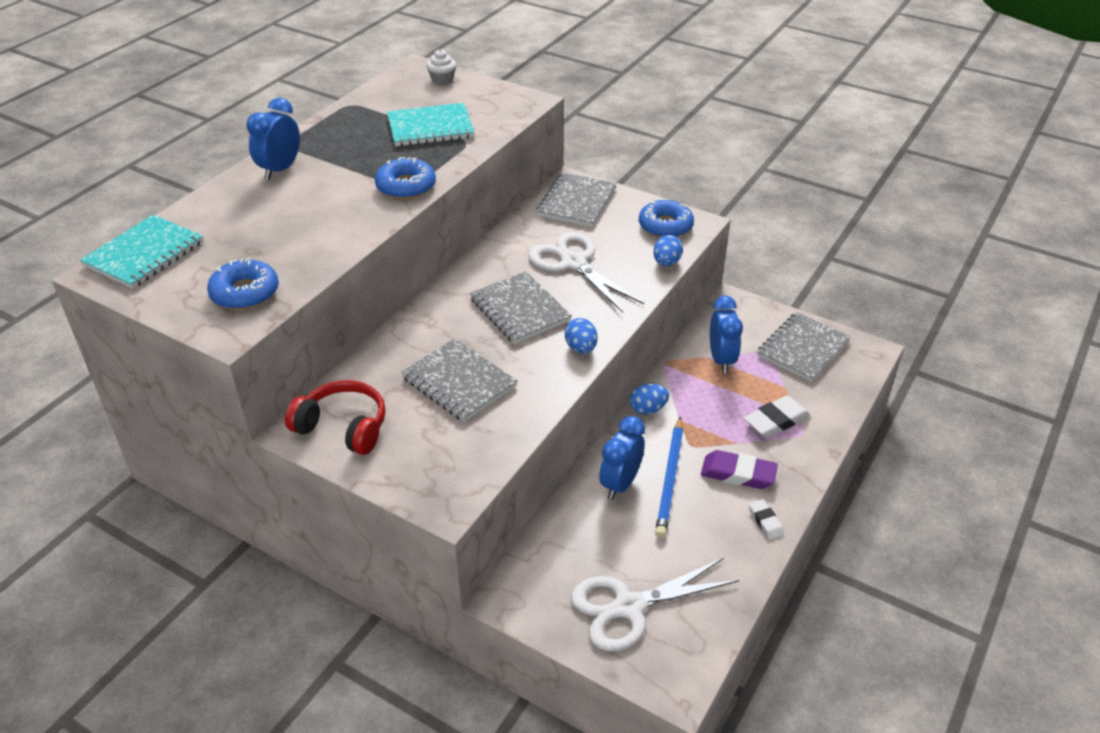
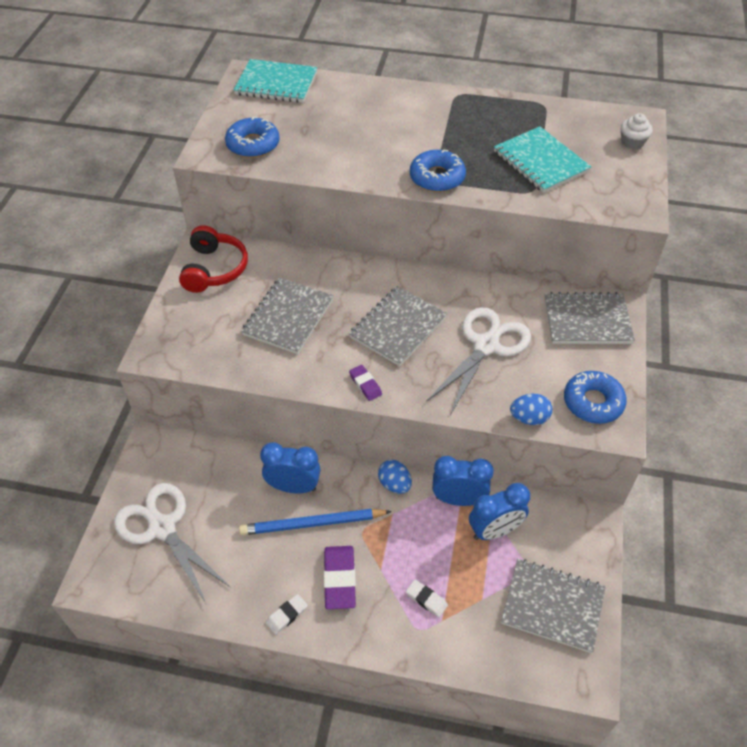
camera: 70 degrees right, 10 degrees up
blue clock [246,98,300,180] -> blue clock moved to [432,456,494,506]
blue egg [565,318,597,354] -> purple eraser [349,365,382,401]
white eraser [744,395,810,438] -> white eraser [406,580,448,617], size x0.57

